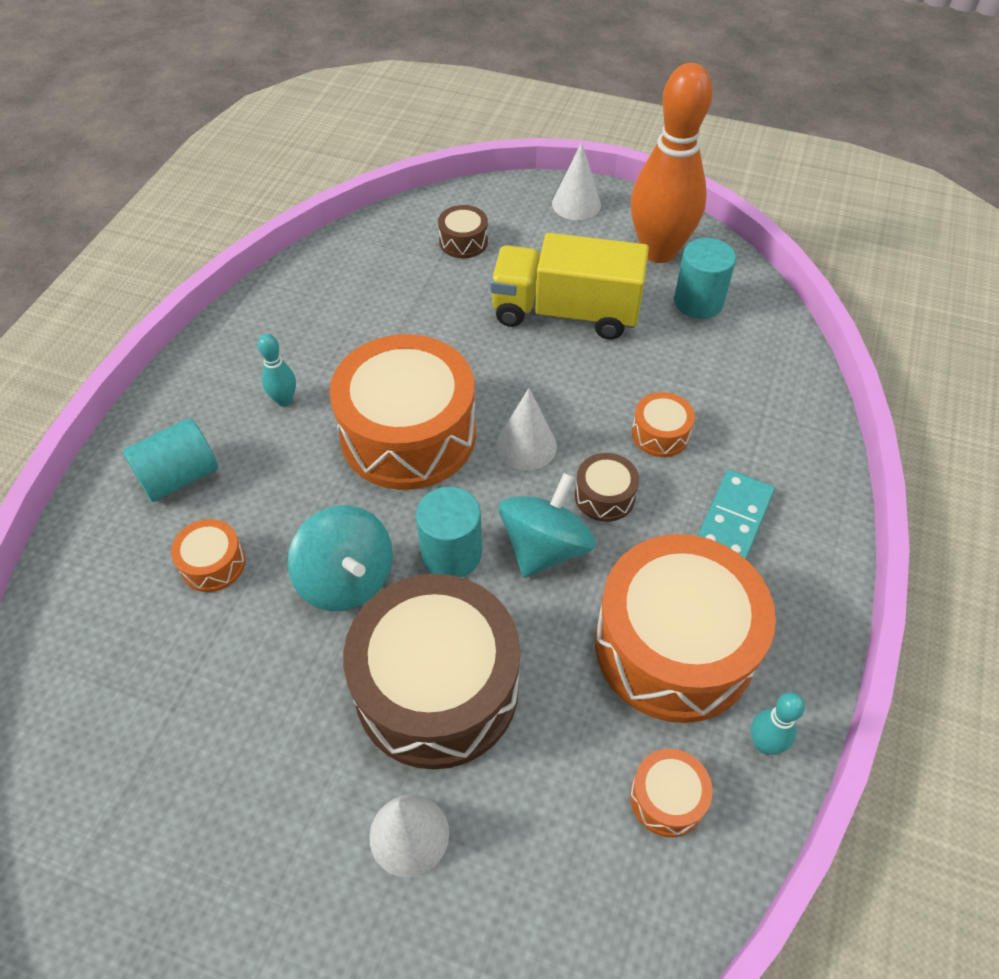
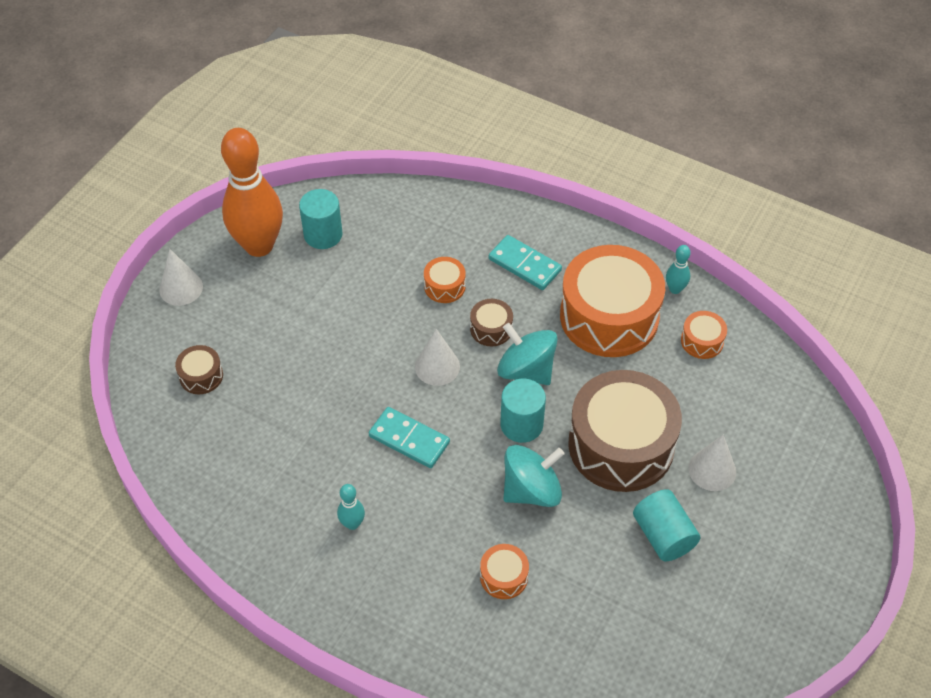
camera: 80 degrees left, 0 degrees up
turquoise cylinder [123,418,218,502] -> turquoise cylinder moved to [633,489,700,561]
orange drum [329,334,476,490] -> turquoise domino [369,407,450,468]
yellow truck [490,233,649,339] -> none

